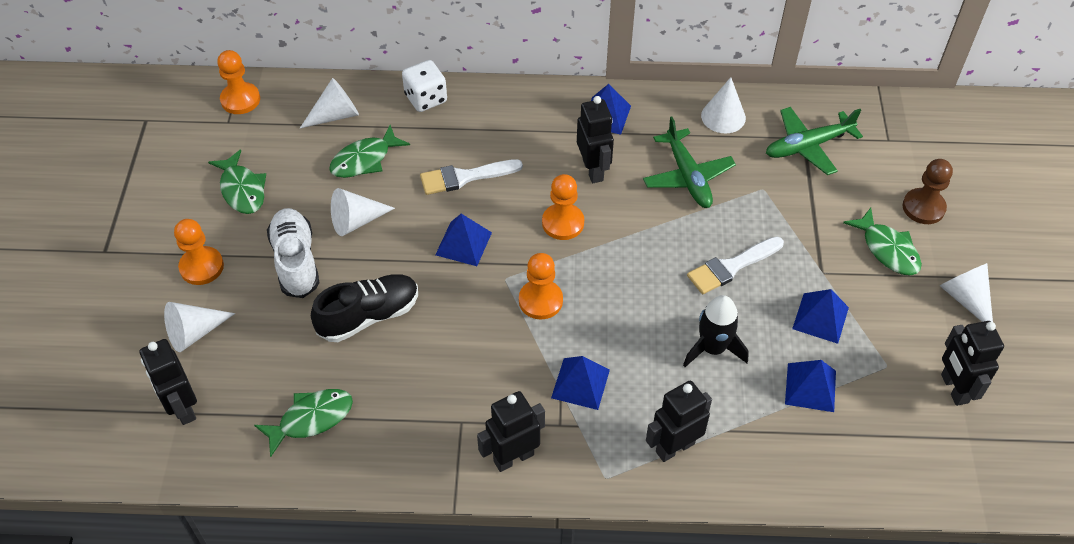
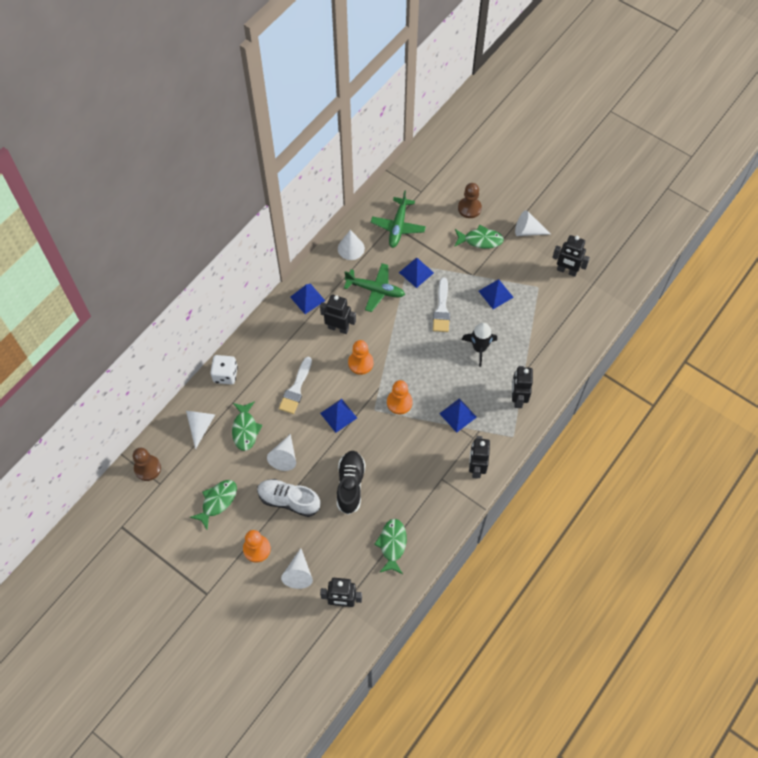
camera: 55 degrees left, 10 degrees up
green fish [208,150,266,214] -> green fish turned 60 degrees counterclockwise [190,480,237,529]
orange pawn [217,50,260,114] -> brown pawn [133,448,161,481]
blue pyramid [785,360,836,412] -> blue pyramid moved to [399,258,434,288]

